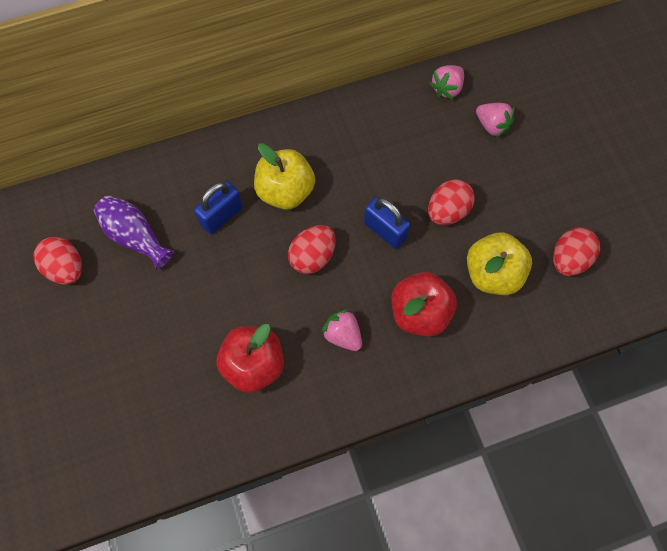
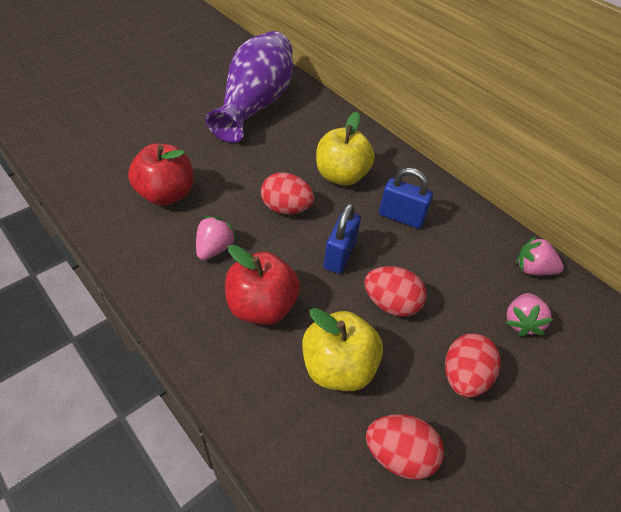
camera: 65 degrees right, 20 degrees down
red egg [34,237,82,285] -> red egg moved to [445,333,501,398]
purple vase [93,195,174,270] -> purple vase [206,31,293,143], size x1.78
blue padlock [194,182,243,234] -> blue padlock moved to [379,168,433,229]

